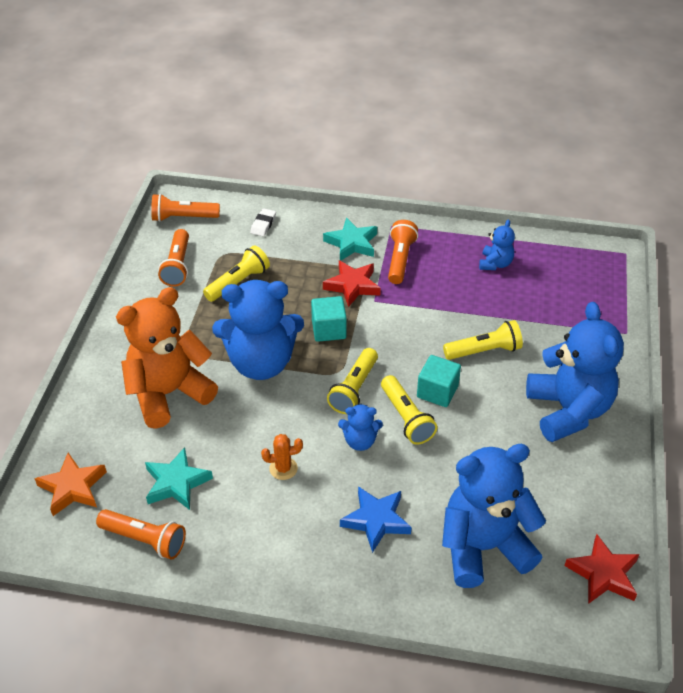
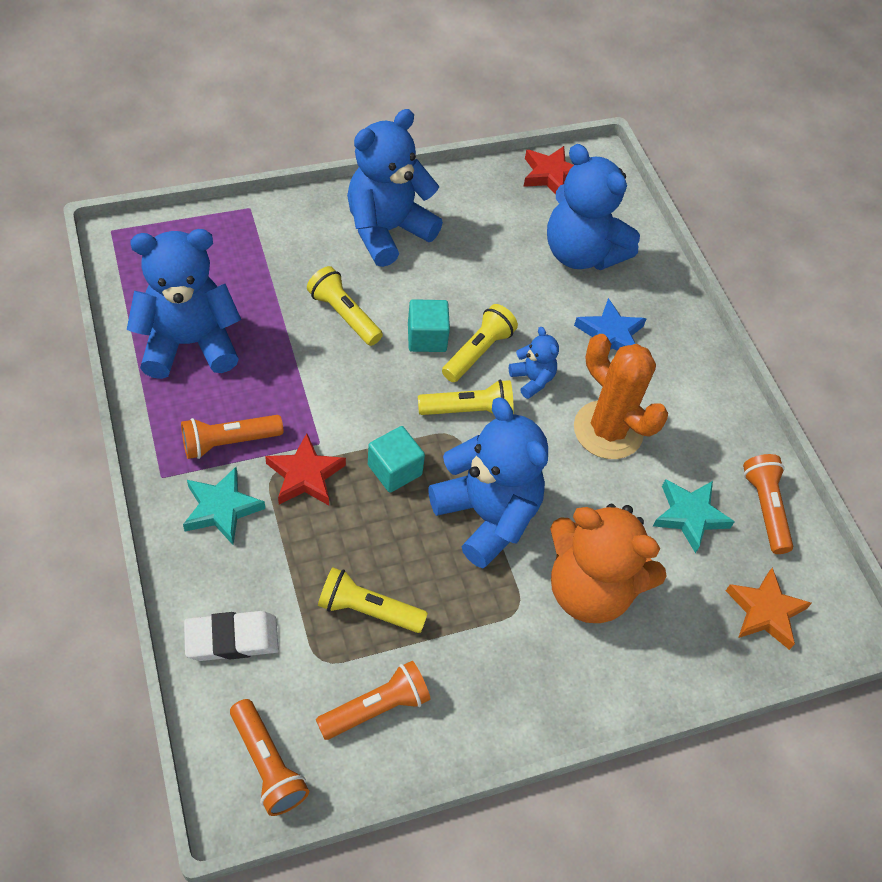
camera: 125 degrees left, 10 degrees up
white eraser [250,208,276,236] -> white eraser [184,611,279,661], size x1.65
orange cactus [261,434,303,480] -> orange cactus [574,334,668,459], size x2.24
blue teddy bear [479,220,515,270] -> blue teddy bear [127,229,241,379], size x2.17

